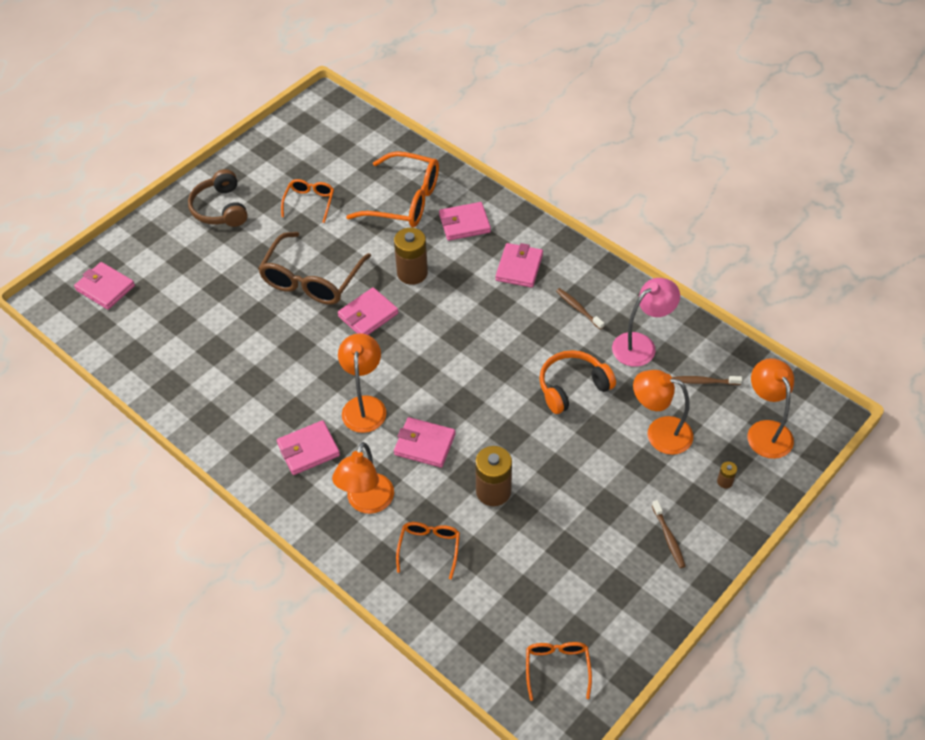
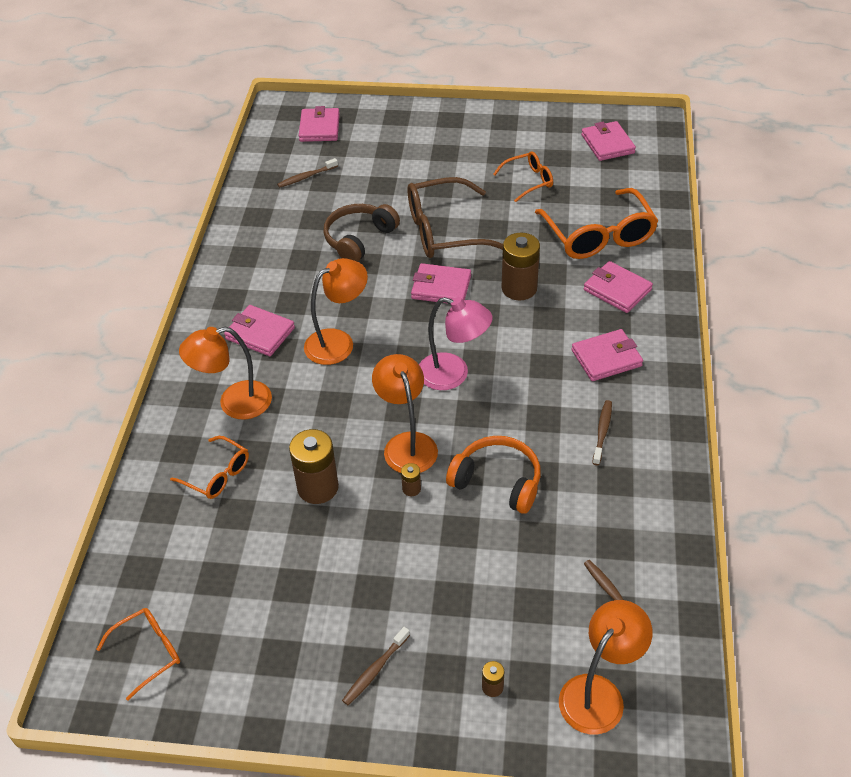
camera: 55 degrees right, 5 degrees down
brown headphones [188,169,248,227] -> brown headphones moved to [323,204,400,262]
pink wallet [394,417,456,468] -> pink wallet moved to [581,121,636,161]
orange glasses [396,522,460,579] -> orange glasses turned 60 degrees clockwise [170,436,249,499]
pink lamp [612,278,680,367] -> pink lamp moved to [419,297,493,390]
orange lamp [633,370,693,455] -> orange lamp moved to [372,354,438,473]
none -> brown toothbrush [277,158,338,188]
none -> brown battery [401,463,421,496]

